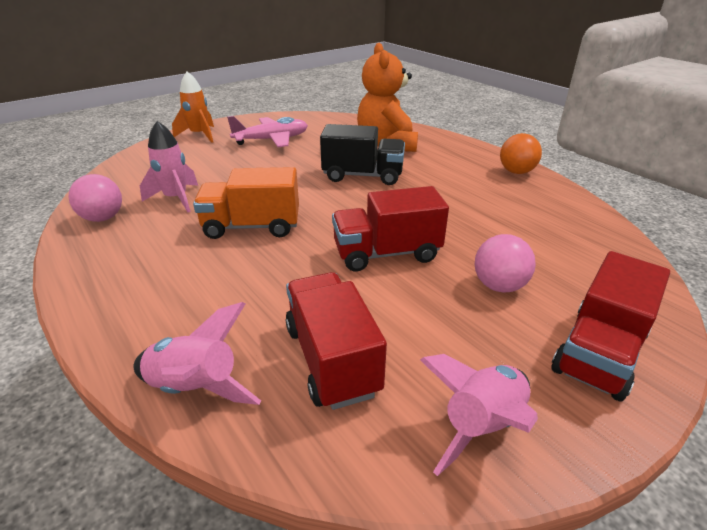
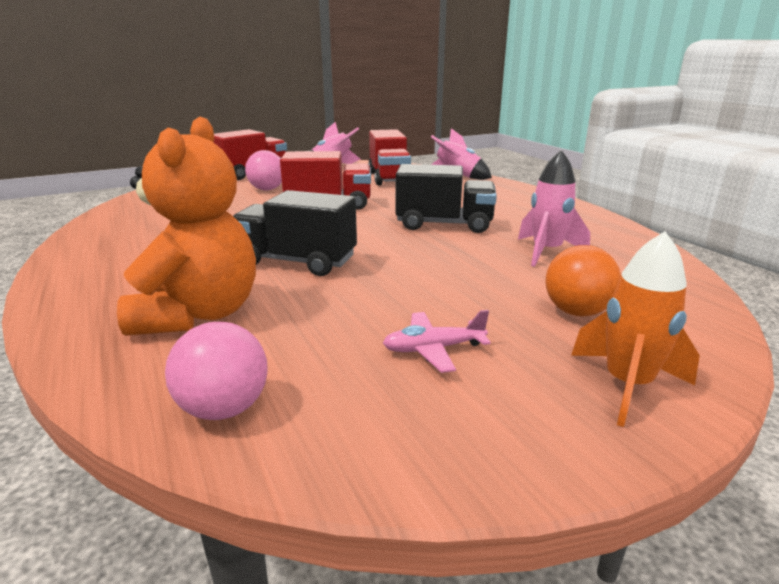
camera: 170 degrees left, 10 degrees down
pink ball [68,174,122,222] -> pink ball moved to [165,322,268,420]
orange truck [193,167,299,239] -> black truck [395,164,497,233]
pink plane [227,116,308,147] -> pink plane [383,310,491,373], size x0.59
orange ball [500,133,542,174] -> orange ball moved to [545,245,621,317]

